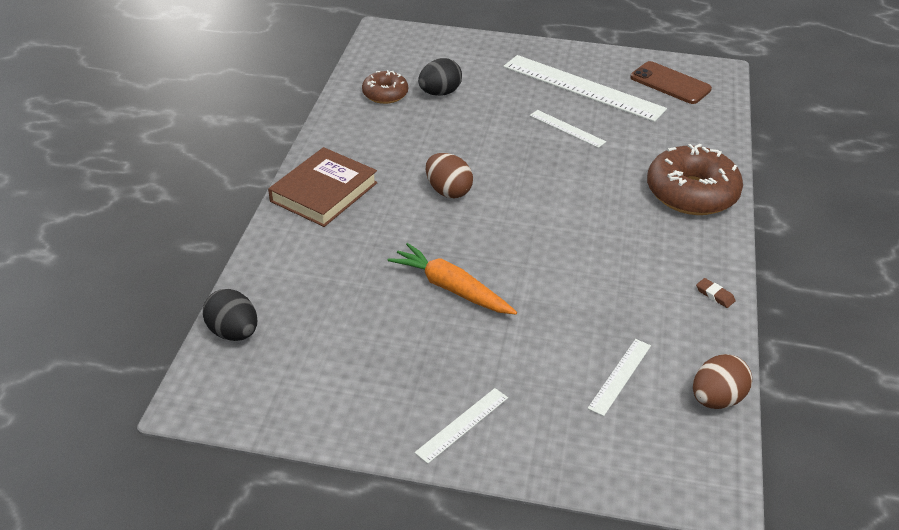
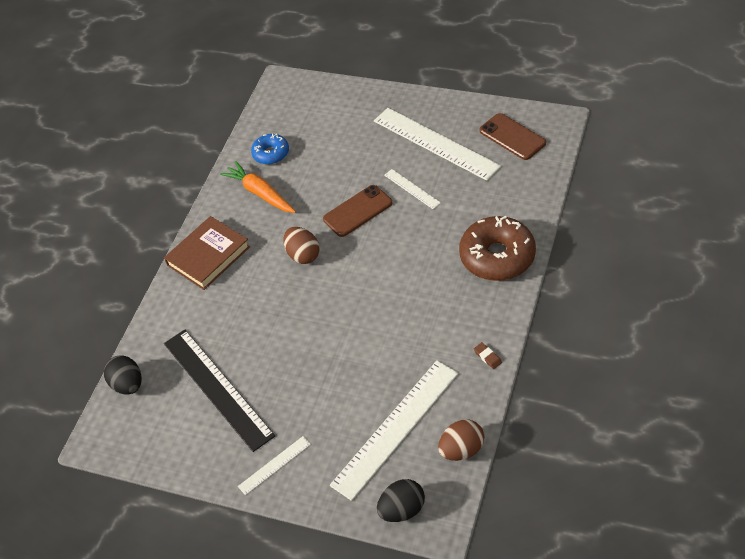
camera: 15 degrees right, 10 degrees up
brown donut [362,70,408,104] -> blue donut [251,134,289,165]
orange carrot [388,243,517,315] -> orange carrot moved to [220,161,296,213]
black egg [418,58,462,96] -> black egg moved to [377,479,425,522]
white ruler [588,339,651,416] -> white ruler [330,360,458,501], size x2.14
none -> black ruler [164,330,275,452]
none -> brown phone [323,185,392,237]

